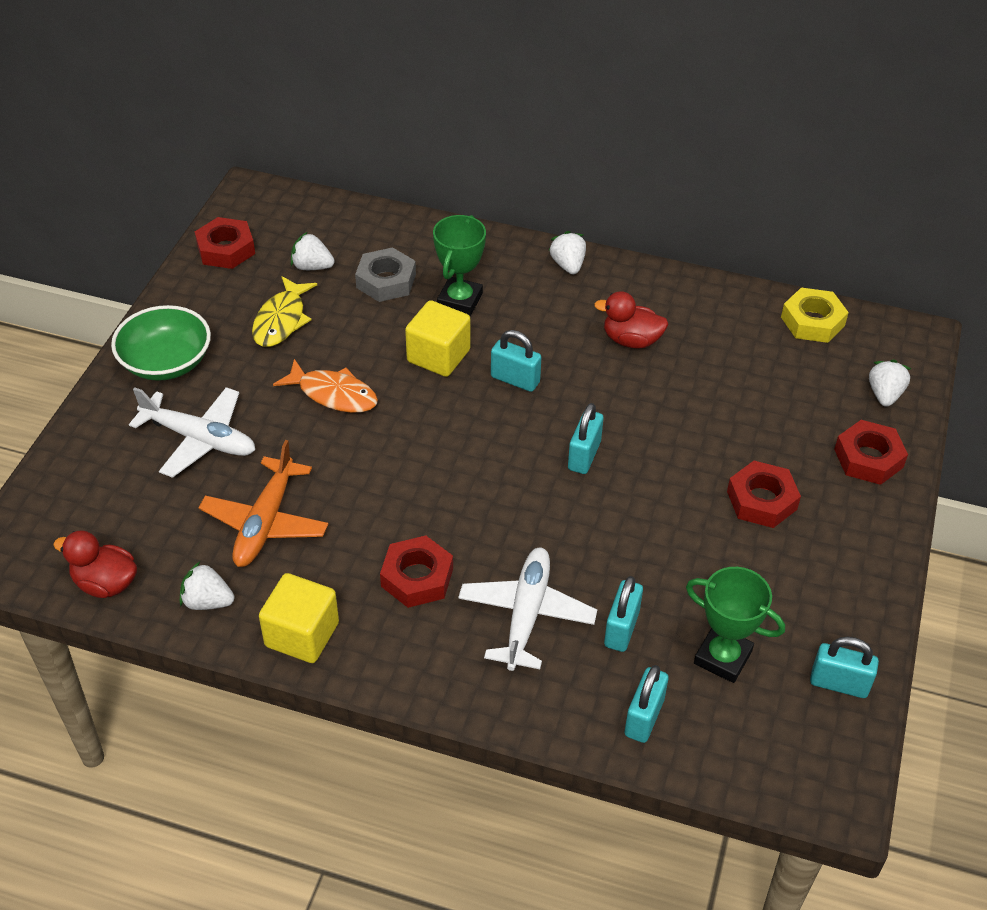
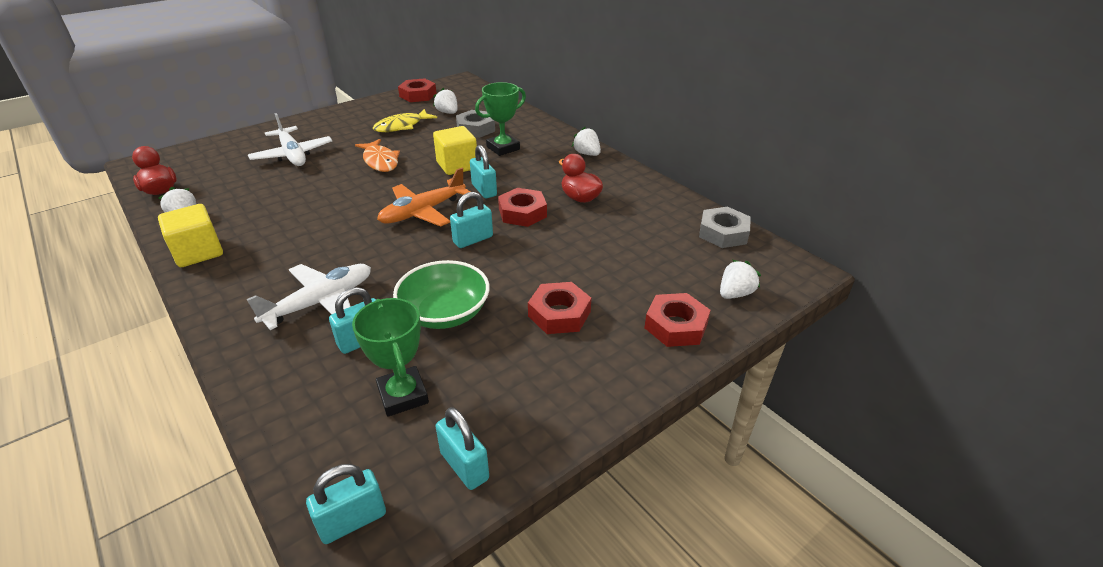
camera: 35 degrees right, 10 degrees down
green bowl [111,305,211,381] -> green bowl moved to [393,260,490,329]
orange plane [199,440,328,567] -> orange plane moved to [377,168,470,227]
red nut [380,535,453,608] -> red nut moved to [498,188,547,227]
white strawberry [549,231,586,274] -> white strawberry turned 60 degrees counterclockwise [572,127,601,156]
turquoise padlock [625,665,669,743] -> turquoise padlock moved to [306,464,386,544]
yellow nut [781,288,849,343] -> grey nut [699,206,751,248]

